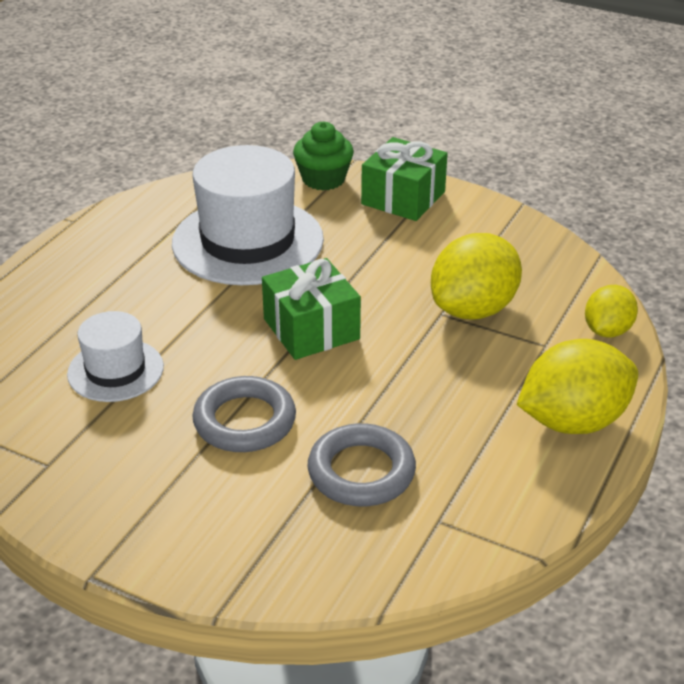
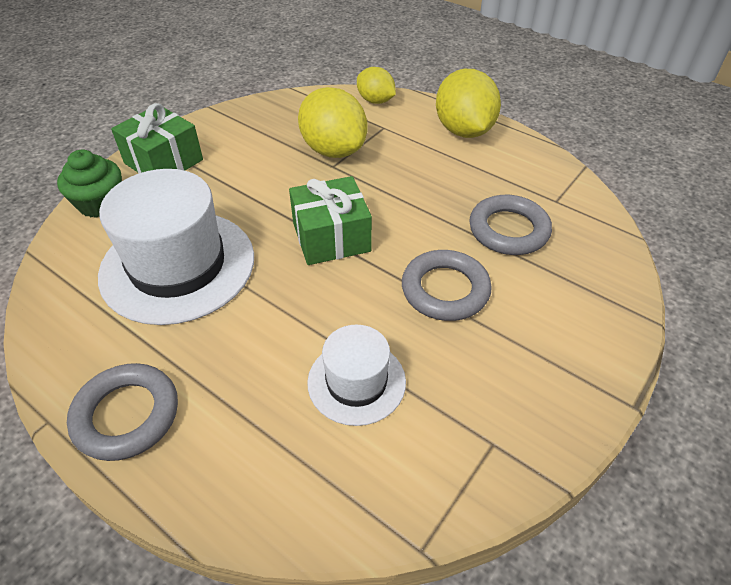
camera: 80 degrees left, 10 degrees up
none -> grey ring [67,363,178,461]

